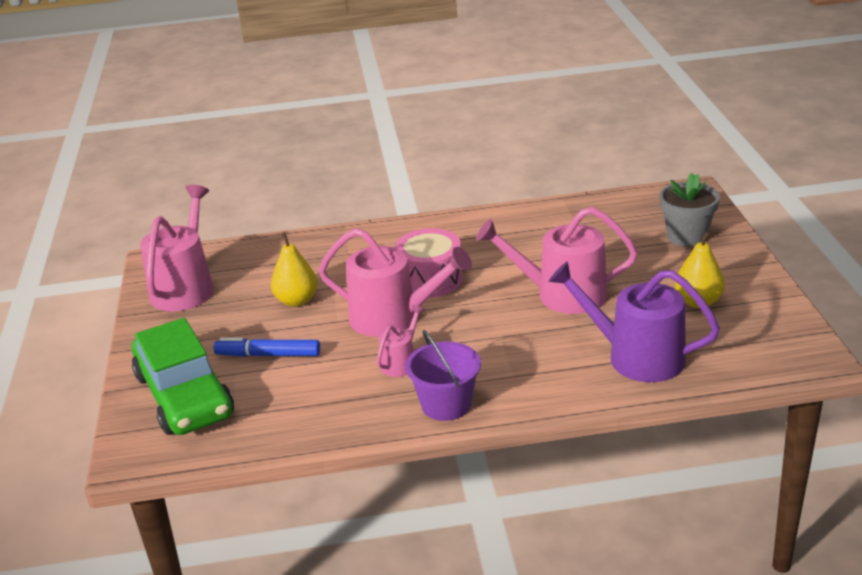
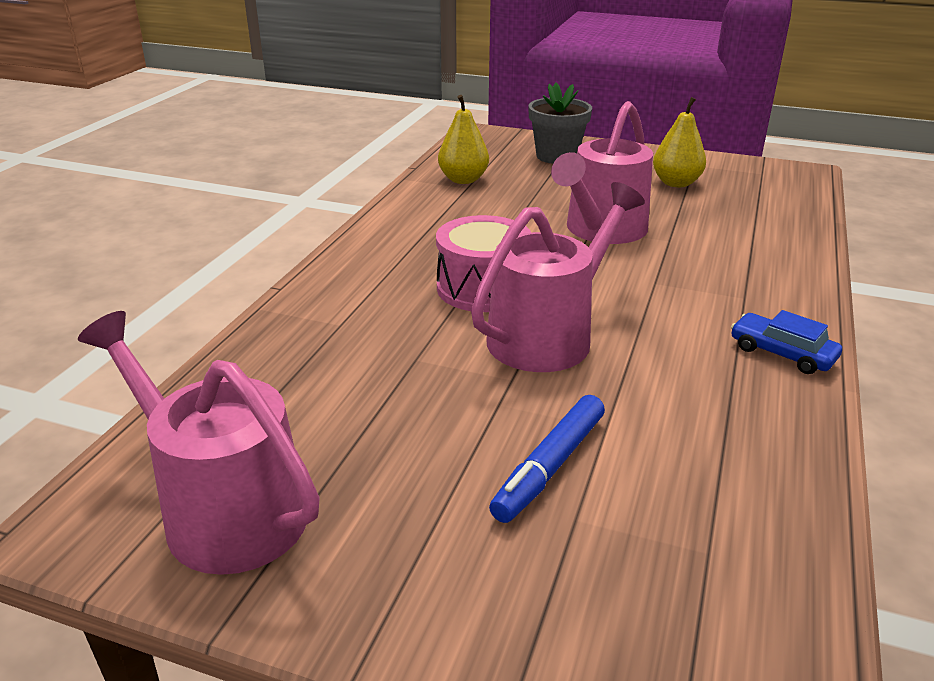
camera: 65 degrees left, 0 degrees up
green car [132,318,234,435] -> none
yellow pear [271,232,318,307] -> yellow pear moved to [438,95,489,184]
pink watering can [377,305,425,377] -> none
purple bucket [406,330,481,421] -> blue car [731,310,842,374]
purple watering can [548,261,720,382] -> none

